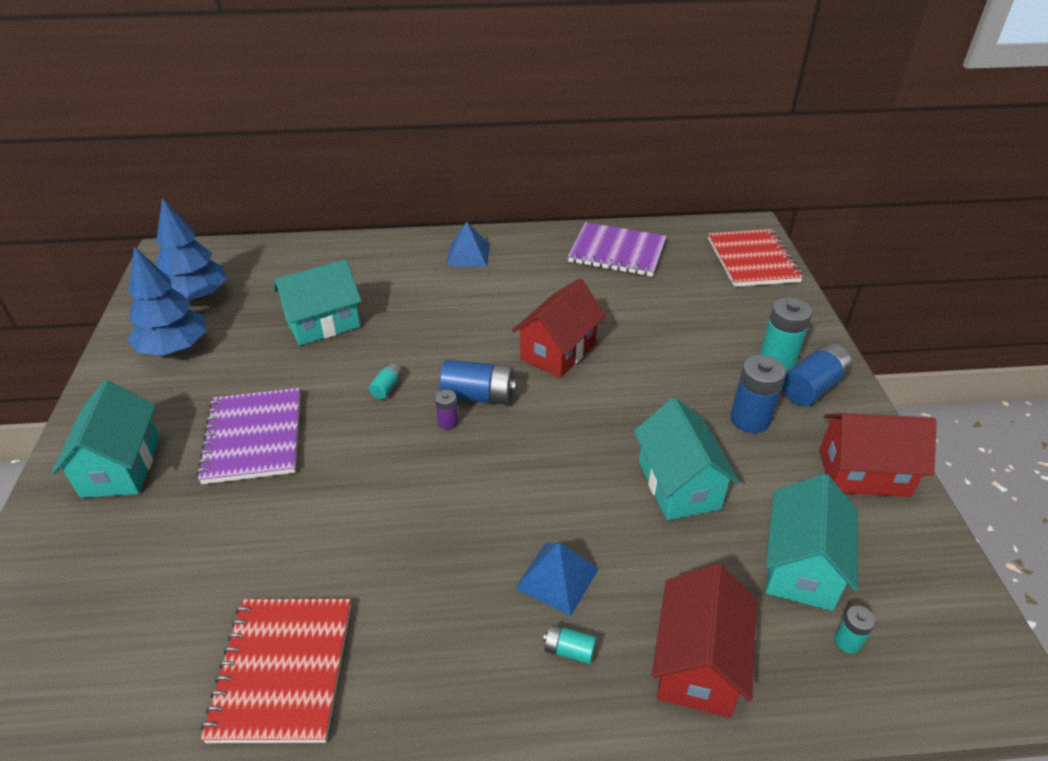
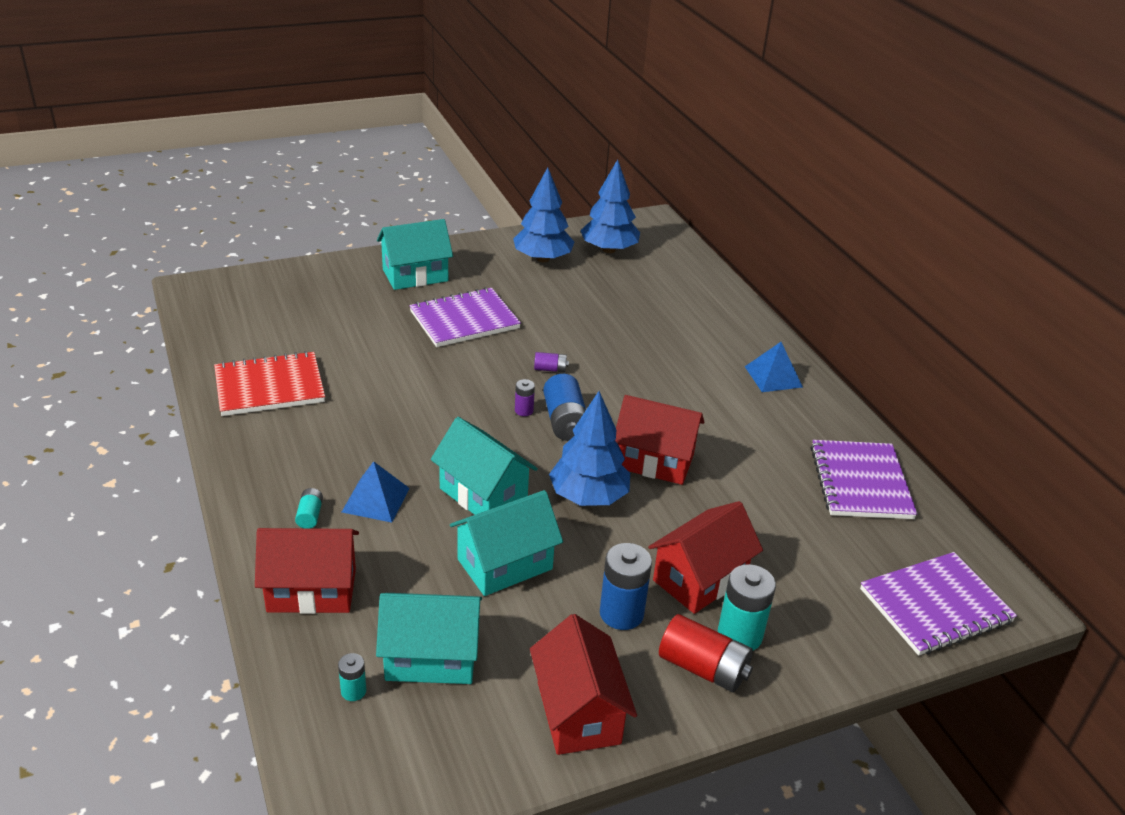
camera: 70 degrees right, 5 degrees down
turquoise house [273,259,362,346] -> turquoise house moved to [431,417,538,515]
turquoise battery [369,363,402,399] -> purple battery [534,352,569,372]
red notebook [708,229,803,287] -> purple notebook [860,552,1017,656]
blue battery [782,343,852,406] -> red battery [659,614,753,692]
none -> blue tree [549,391,630,506]
none -> red house [648,501,763,614]

